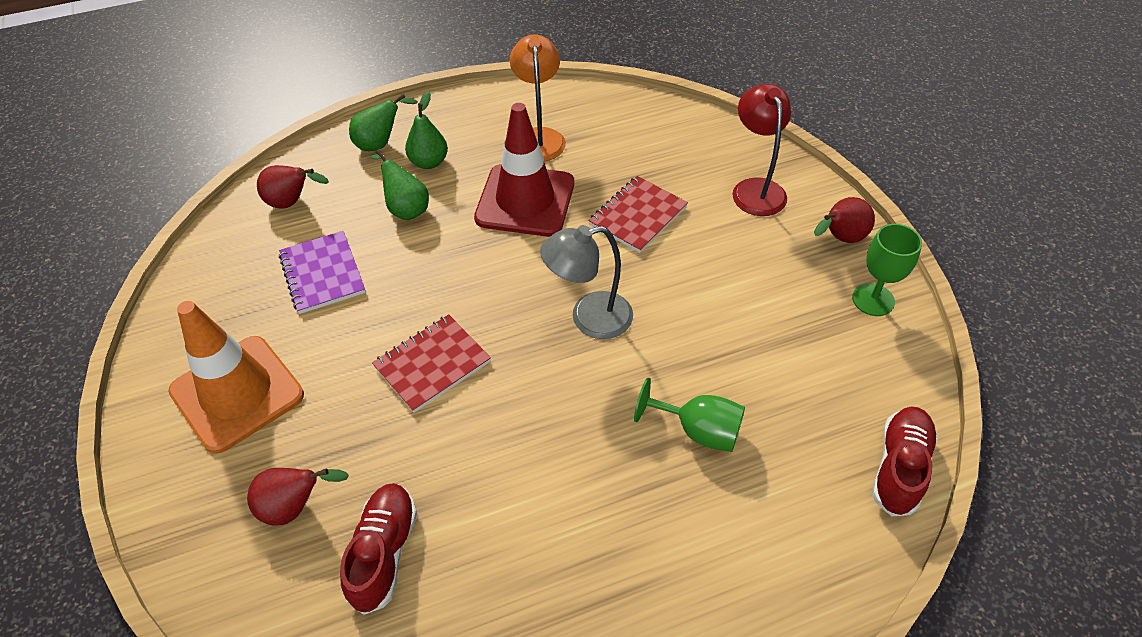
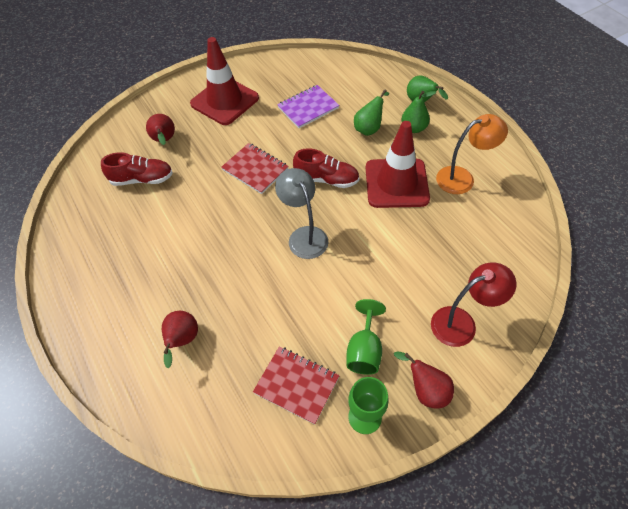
camera: 80 degrees right, 5 degrees up
orange traffic cone [168,301,304,454] -> red traffic cone [190,37,259,125]
red pear [257,165,329,209] -> red pear moved to [162,311,198,368]
red notebook [588,176,688,253] -> red notebook moved to [253,346,340,425]
green goblet [634,377,745,452] -> green goblet moved to [346,299,386,375]
red shoe [872,406,938,516] -> red shoe moved to [293,148,359,188]

